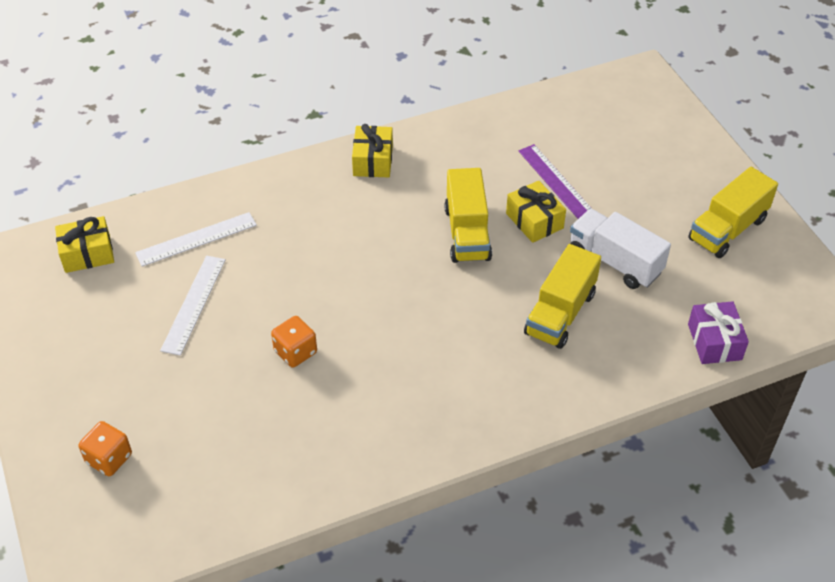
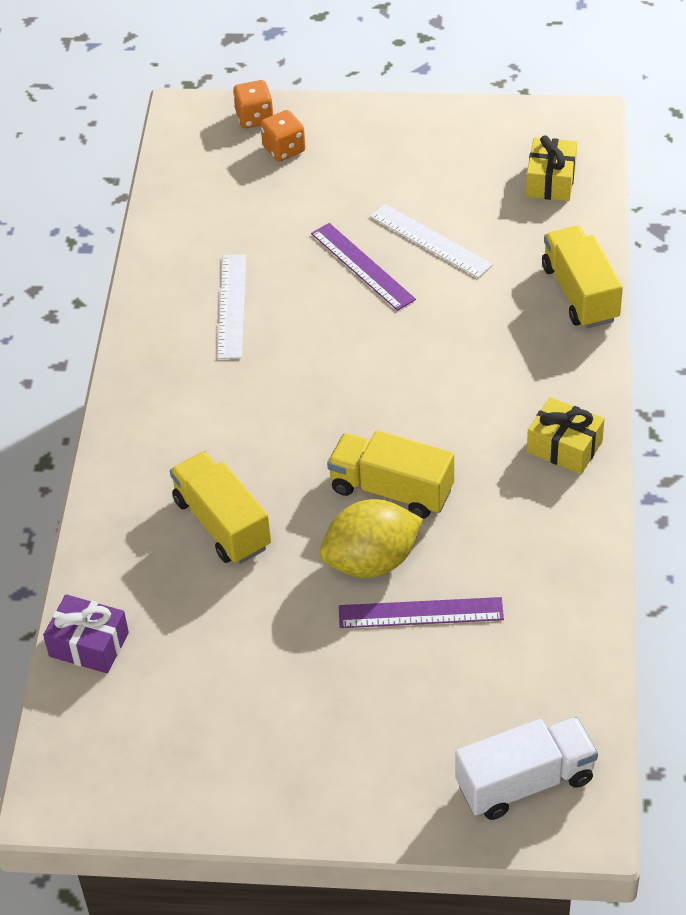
camera: 120 degrees right, 0 degrees up
white ruler [135,212,257,267] -> white ruler moved to [217,254,246,359]
orange dice [271,316,317,368] -> orange dice moved to [233,80,274,128]
yellow gift [506,181,566,243] -> yellow lemon [320,499,423,578]
white truck [570,209,671,289] -> white truck moved to [455,717,598,820]
yellow truck [688,167,778,258] -> yellow truck moved to [542,226,623,329]
none -> purple ruler [311,223,416,311]

